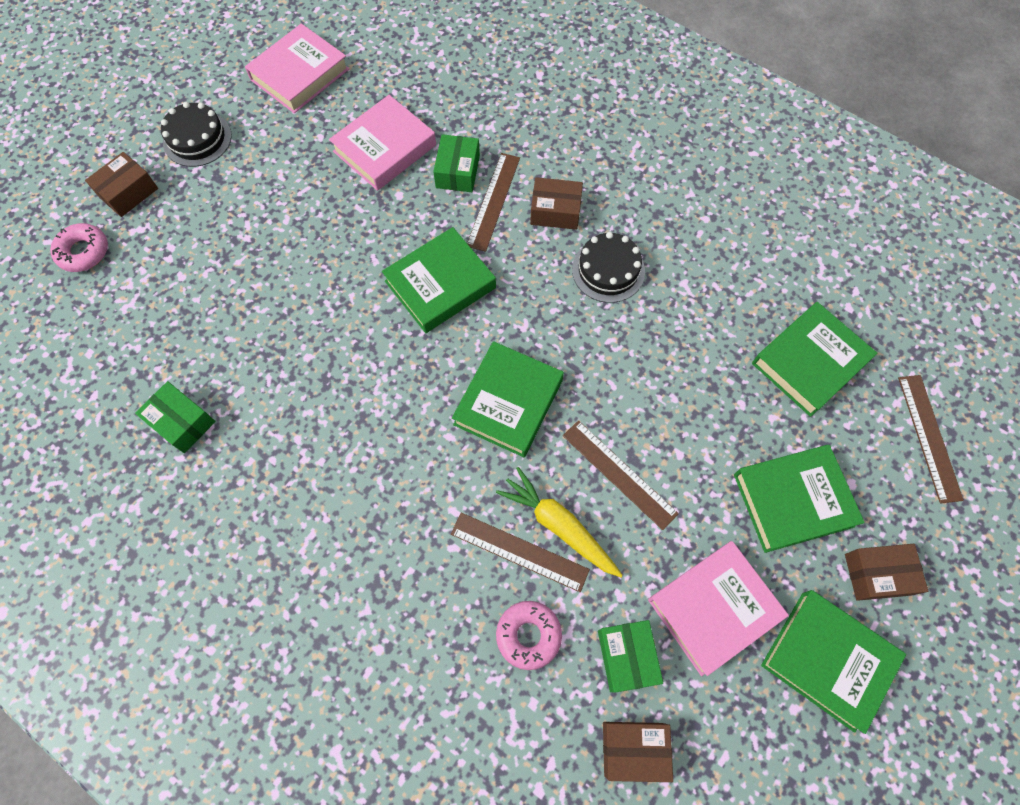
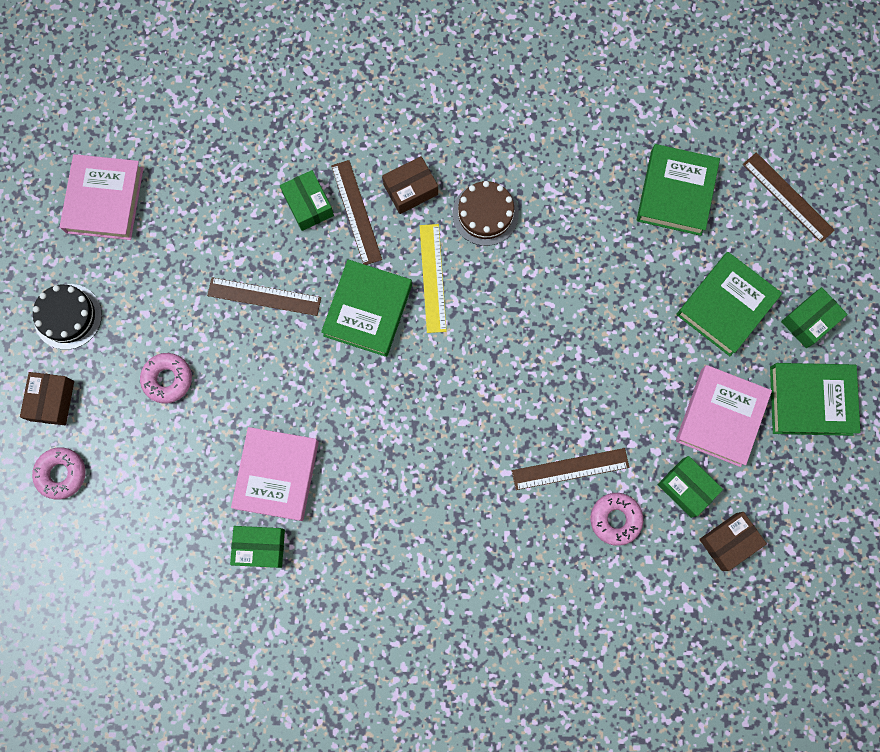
camera: 35 degrees left, 10 degrees up
pink book [329,95,436,191] -> pink book moved to [231,427,319,521]
green book [452,341,564,457] -> none
yellow carrot [496,467,623,578] -> none
brown ruler [563,421,679,530] -> brown ruler moved to [207,277,321,316]
black cake [572,232,645,303] -> brown cake [452,181,519,246]
brown box [845,544,928,601] -> green box [781,287,848,348]
none -> pink donut [140,353,192,404]
none -> yellow ruler [420,224,447,333]

